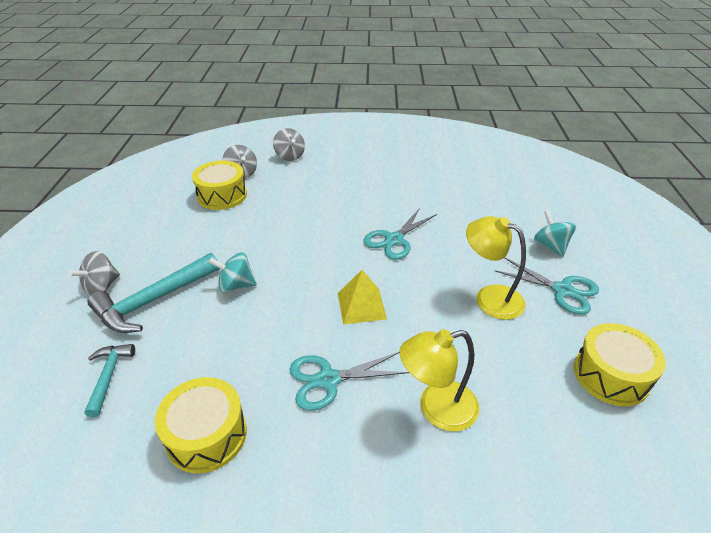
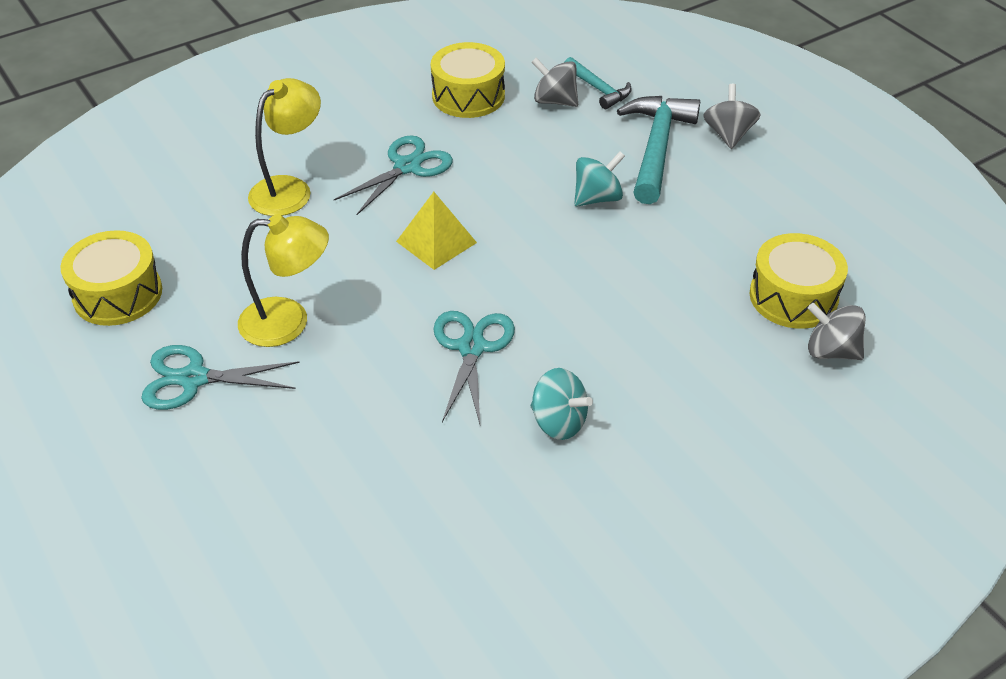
camera: 145 degrees right, 5 degrees up
grey spinning top [273,128,305,161] -> grey spinning top moved to [532,58,578,107]
turquoise spinning top [534,210,576,257] -> turquoise spinning top moved to [531,368,593,440]

